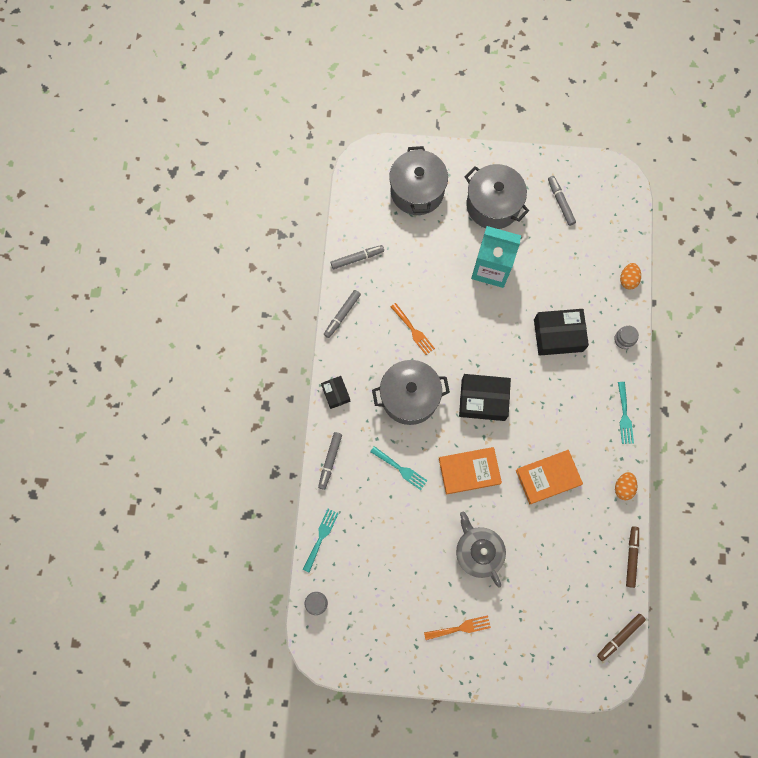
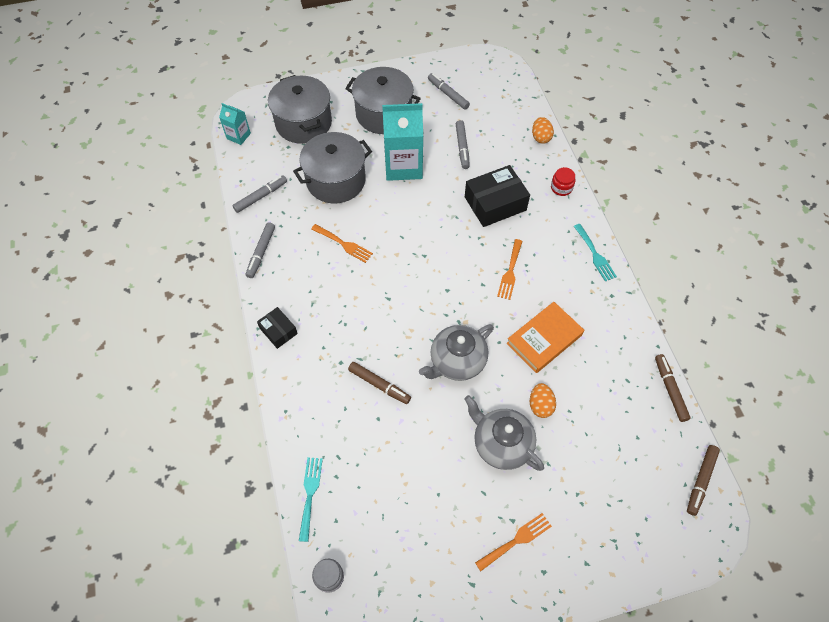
camera: 20 degrees left, 15 degrees down
grey marker [318,432,342,490] -> grey marker moved to [456,120,470,169]
turquoise fork [370,446,428,490] -> brown marker [348,362,411,404]
grey pot [372,360,450,425] -> grey pot moved to [293,132,372,203]
orange book [439,447,502,495] -> grey teapot [419,324,494,381]
black box [459,374,511,421] -> none
grey jar [614,326,639,349] -> red jar [551,167,576,196]
orange egg [615,472,637,500] -> orange egg moved to [530,383,556,418]
none -> turquoise carton [219,103,251,145]
none -> orange fork [497,239,522,300]

